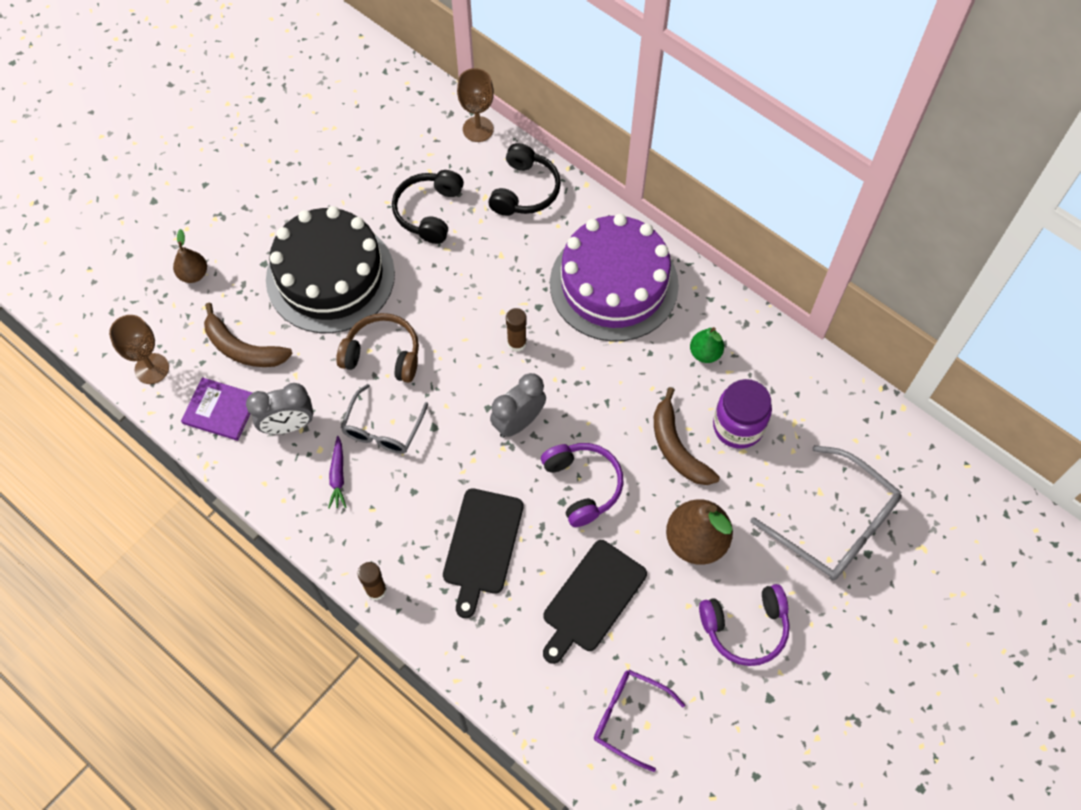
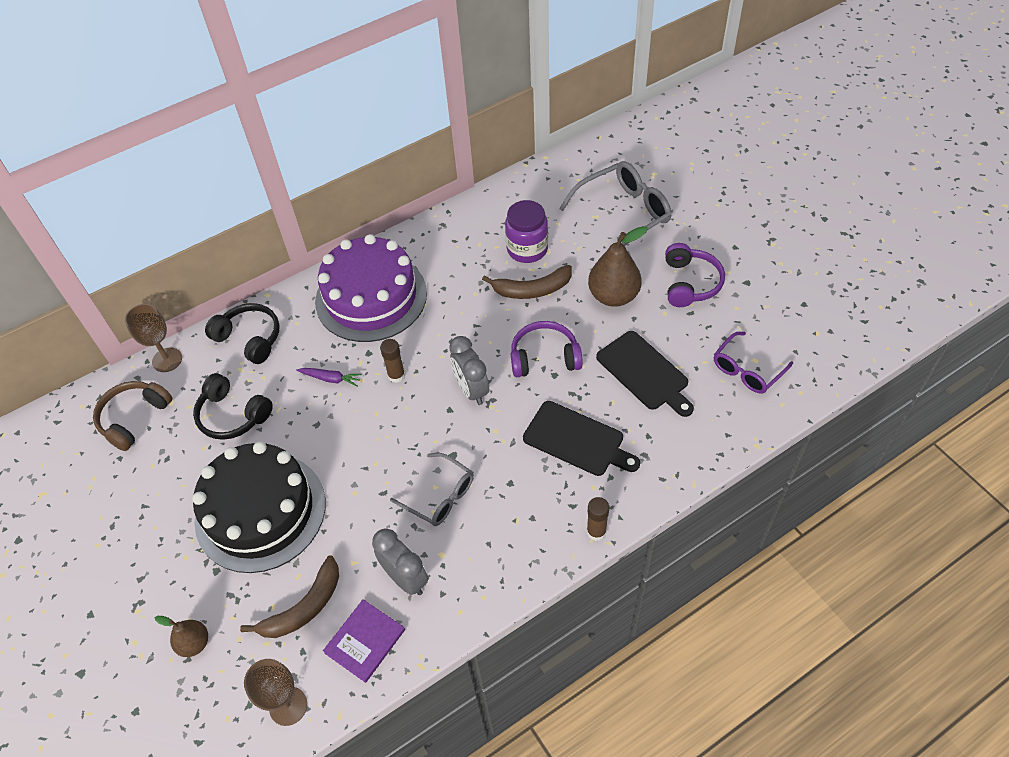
camera: 70 degrees left, 10 degrees down
grey clock [246,383,313,434] -> grey clock turned 45 degrees counterclockwise [372,528,429,595]
purple carrot [328,436,346,509] -> purple carrot moved to [296,368,362,387]
brown headphones [336,313,419,383] -> brown headphones moved to [93,381,172,451]
green pear [690,327,724,363] -> none

